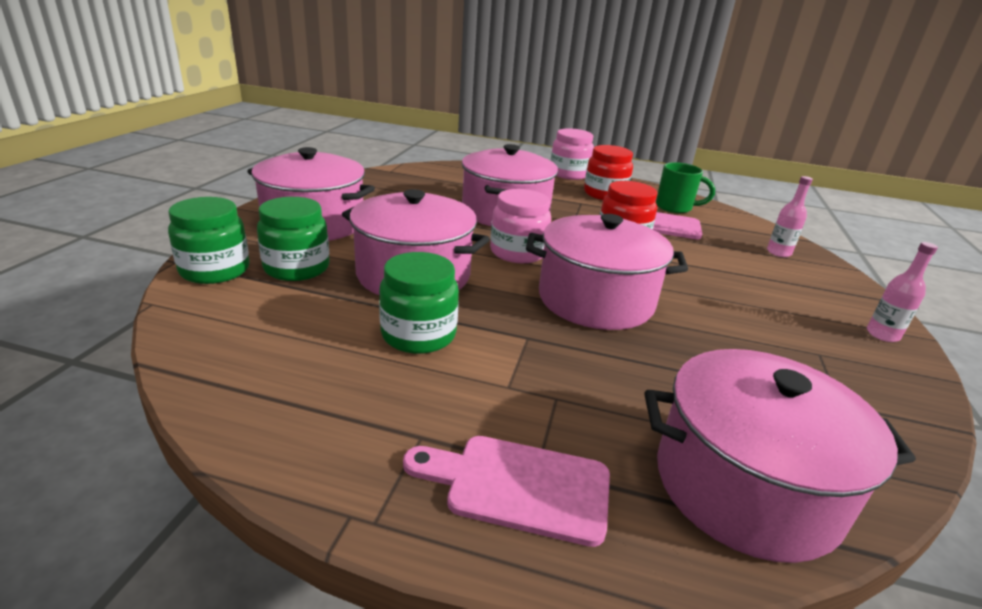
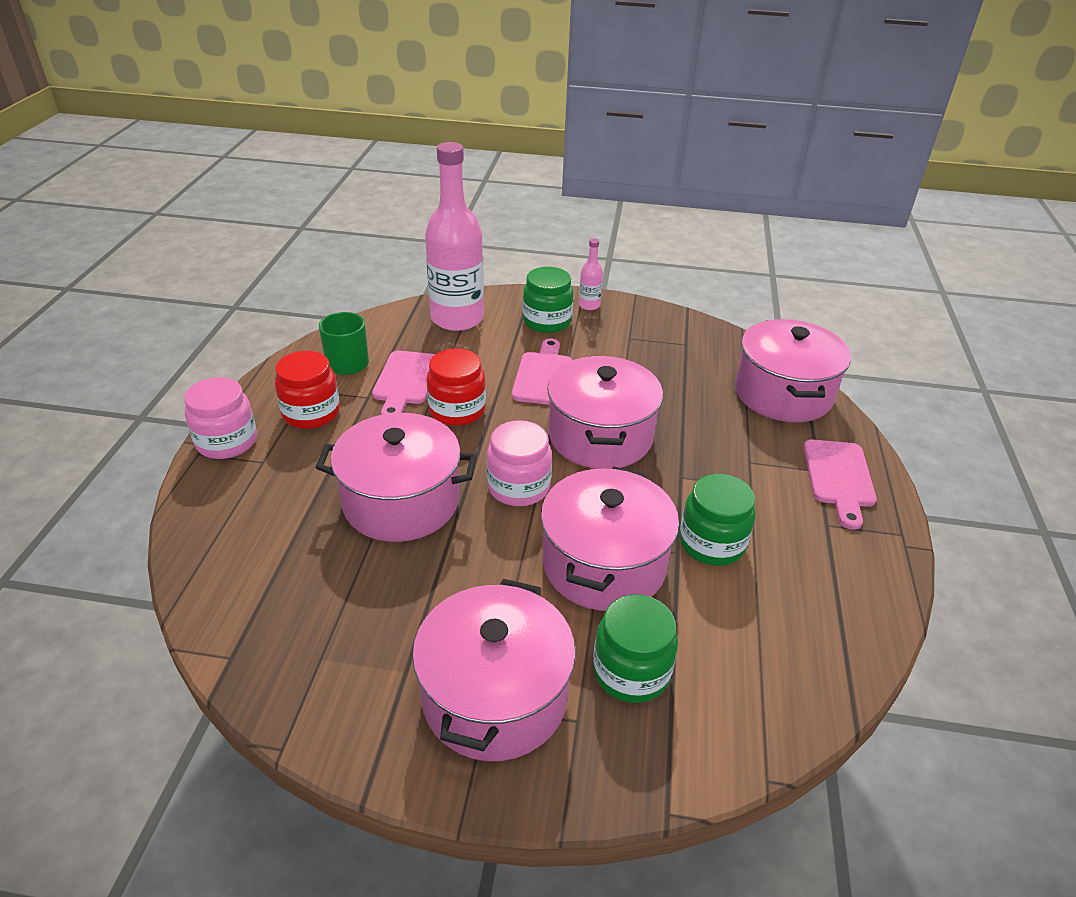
camera: 95 degrees left, 10 degrees up
green jar [168,197,250,284] -> green jar moved to [523,267,573,333]
pink bottle [767,176,813,257] -> pink bottle [425,142,484,331], size x2.38
none -> pink cutting board [512,338,572,405]

